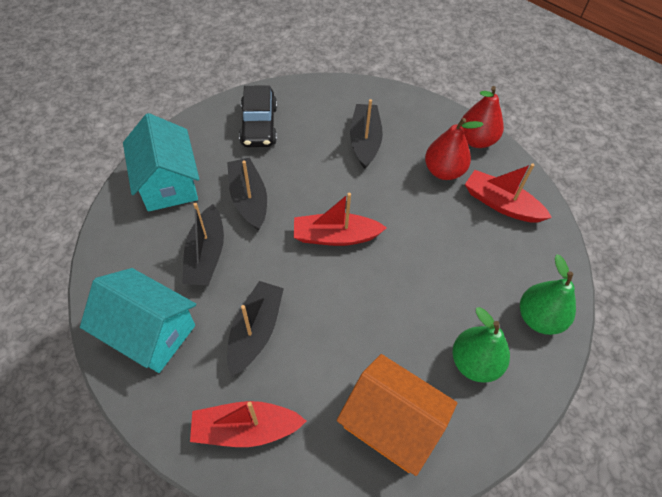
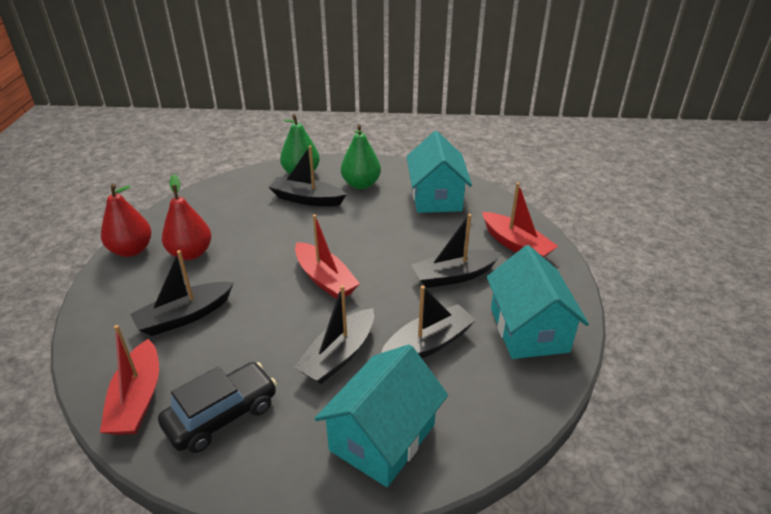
camera: 125 degrees left, 20 degrees down
orange house [337,354,457,476] -> turquoise house [407,131,472,213]
red boat [465,163,552,223] -> red boat moved to [100,325,159,435]
none -> black boat [269,145,347,206]

